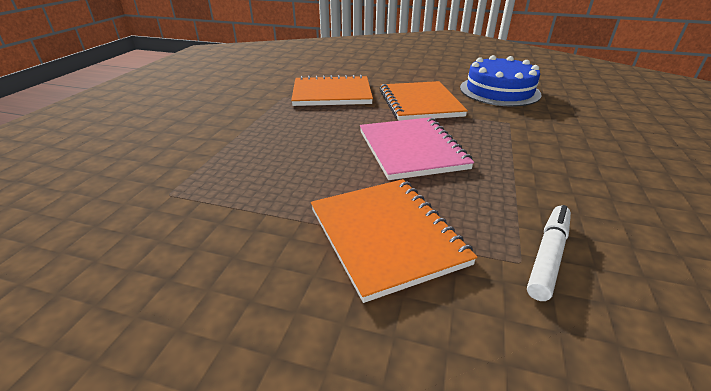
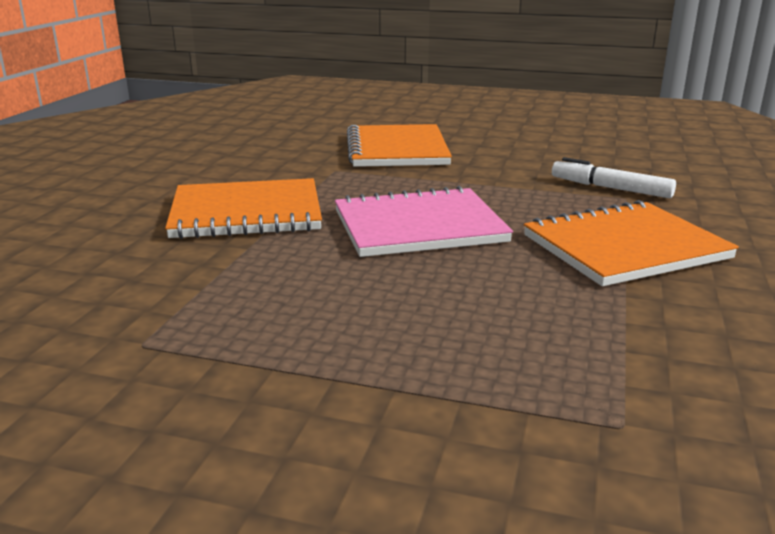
camera: 90 degrees left, 10 degrees down
orange notebook [291,75,373,106] -> orange notebook moved to [347,124,452,167]
blue cake [460,55,542,107] -> none

